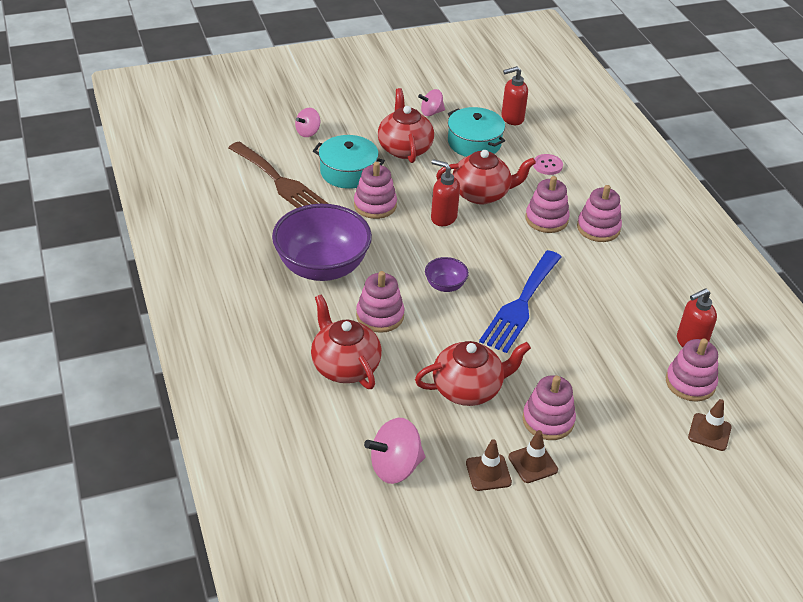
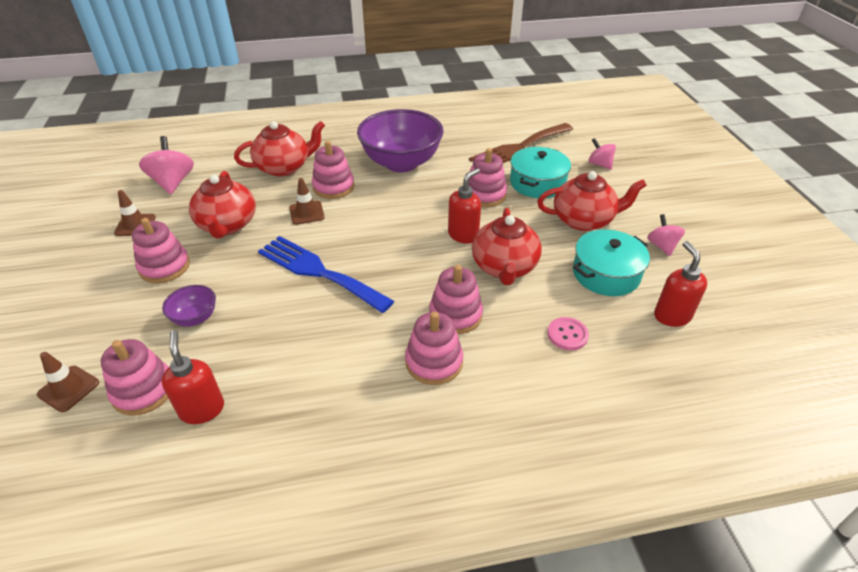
camera: 100 degrees right, 0 degrees up
purple bowl [425,257,469,292] -> purple bowl moved to [162,285,216,327]
brown traffic cone [508,430,558,483] -> brown traffic cone moved to [289,178,325,225]

